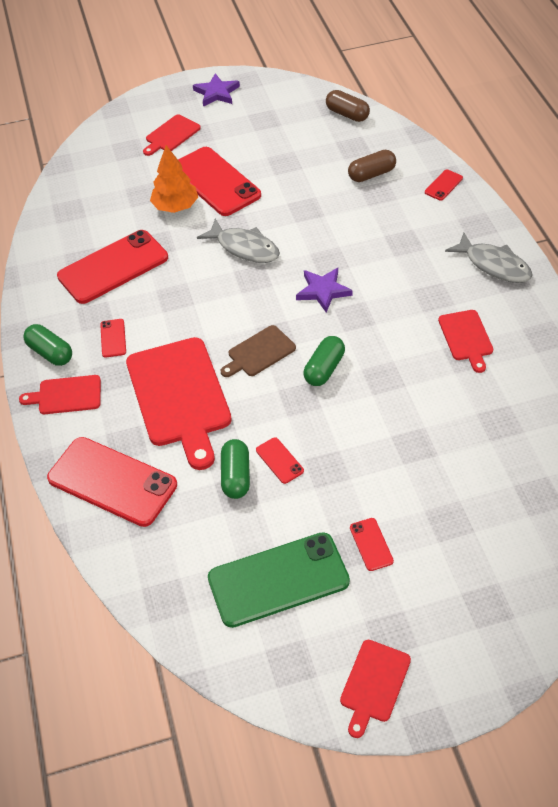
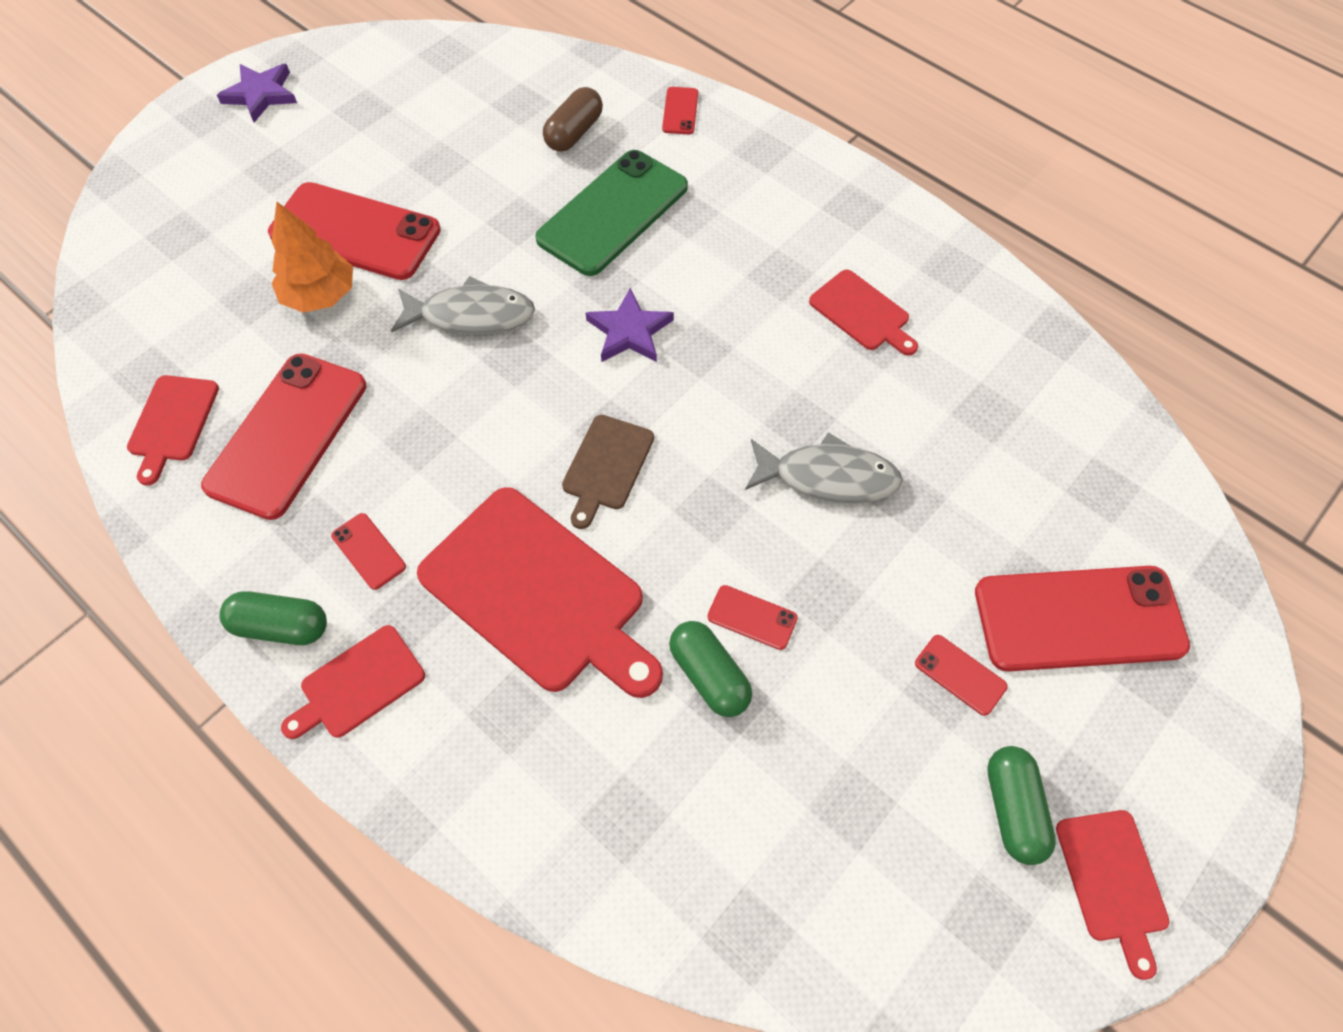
camera: 35 degrees left, 10 degrees up
red phone [47,437,177,527] -> red phone moved to [975,566,1190,672]
red cutting board [143,115,201,156] -> red cutting board moved to [127,375,219,485]
green phone [208,532,350,628] -> green phone moved to [535,150,688,276]
green capsule [304,336,345,386] -> green capsule moved to [987,746,1056,865]
brown capsule [326,90,370,122] -> none
grey fish [445,233,533,283] -> grey fish moved to [745,433,903,503]

